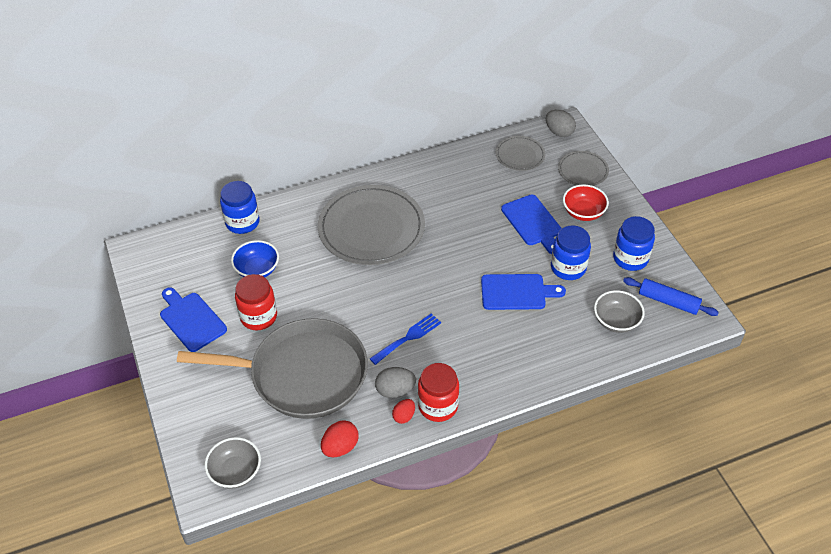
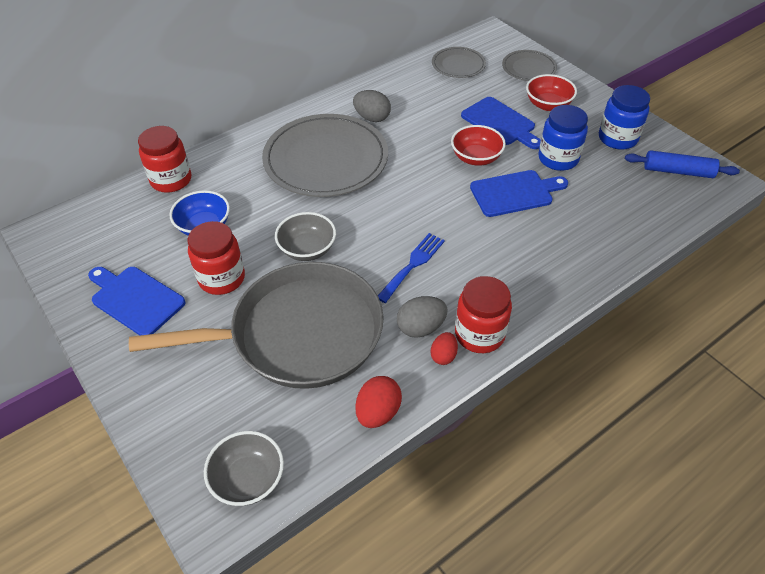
camera: 15 degrees left, 0 degrees up
blue jar [220,181,260,234] -> red jar [138,126,191,193]
grey egg [546,110,576,137] -> grey egg moved to [353,90,391,122]
grey bowl [594,290,645,333] -> grey bowl moved to [275,212,336,261]
none -> red bowl [451,125,506,166]

